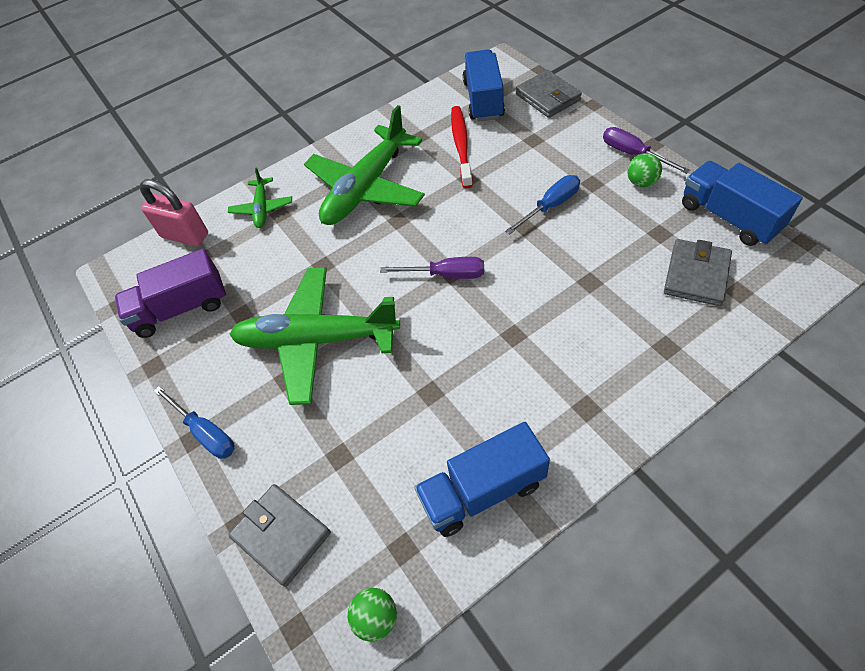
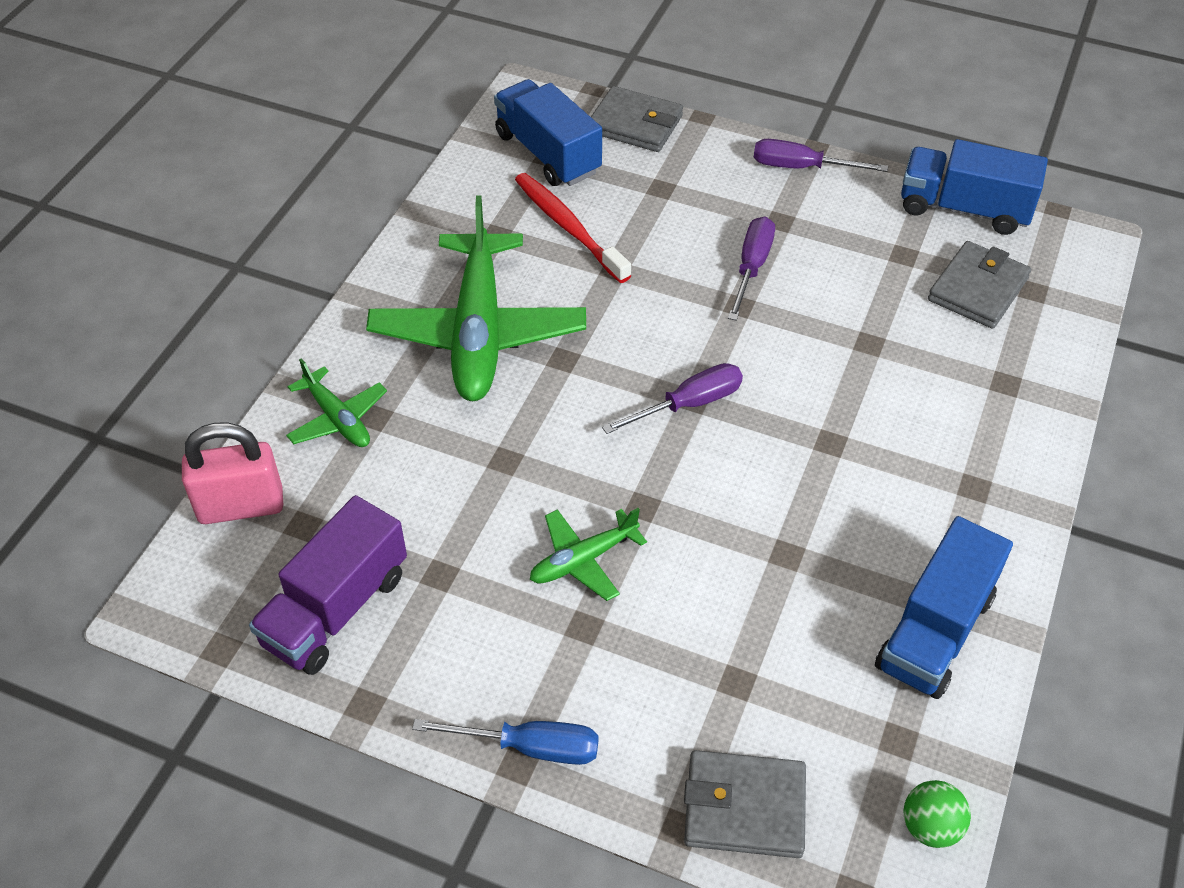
camera: 40 degrees left, 5 degrees down
green plane [229,267,400,405] -> green plane [530,508,647,601], size x0.48
blue screwdriver [505,175,580,234] -> purple screwdriver [728,216,775,321]
green ball [627,153,662,187] -> none
grey wallet [664,239,732,306] -> grey wallet turned 45 degrees clockwise [928,241,1031,329]

